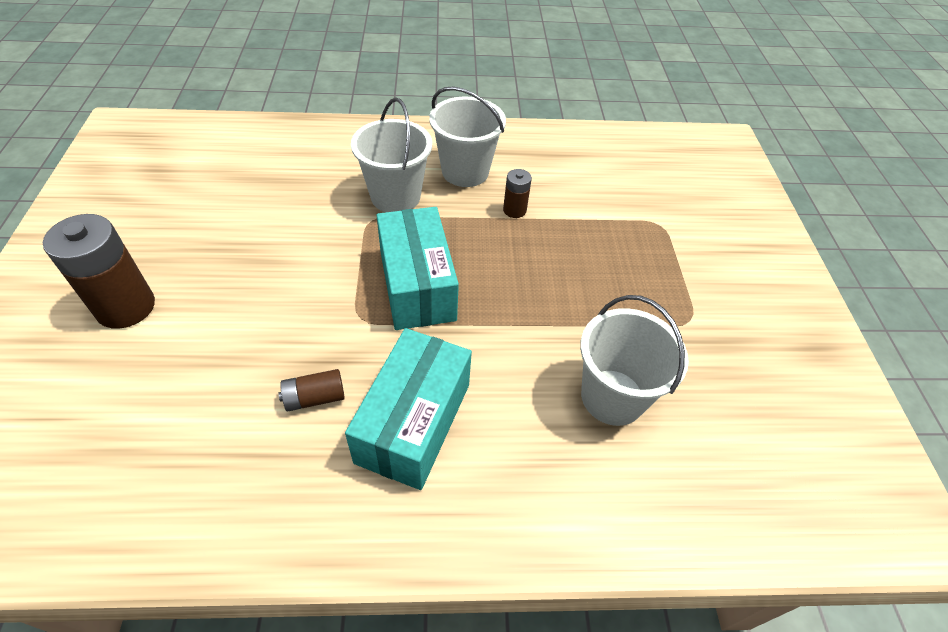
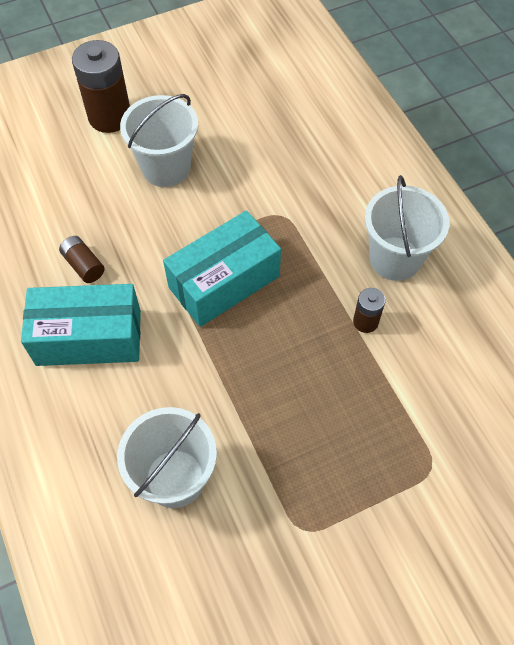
camera: 70 degrees right, 10 degrees up
white bucket [351,98,432,212] -> white bucket moved to [120,94,198,187]

